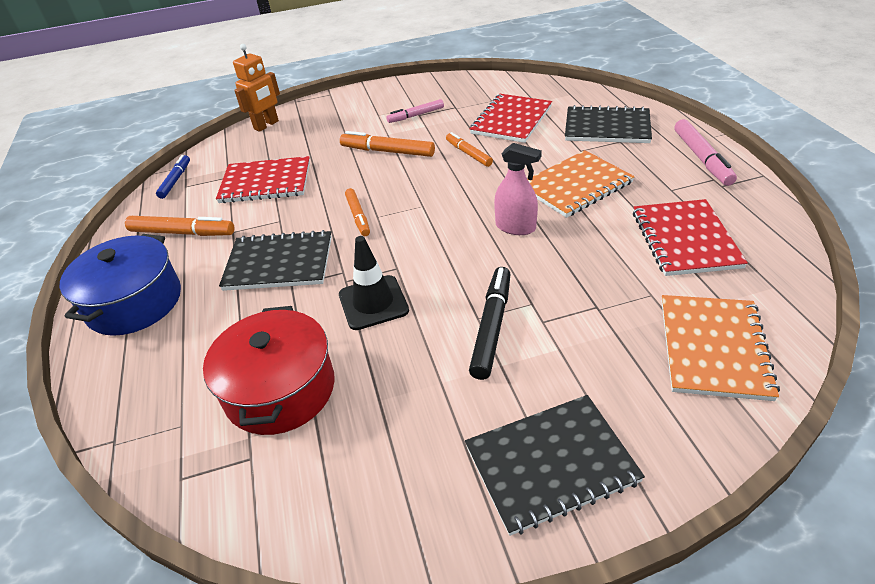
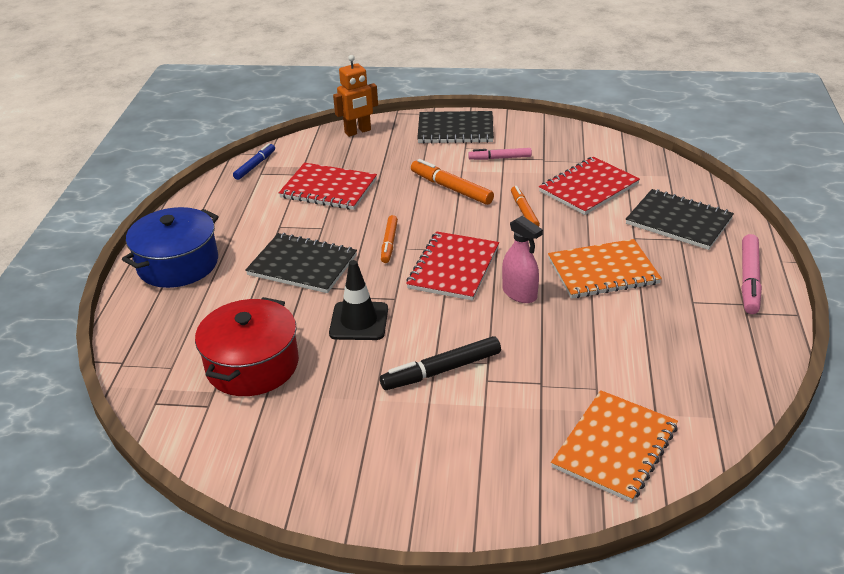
camera: 20 degrees right, 5 degrees down
orange marker [125,216,234,236] -> none
black notebook [465,395,645,536] -> black notebook moved to [417,111,494,143]
black marker [469,267,511,380] -> black marker turned 150 degrees counterclockwise [380,336,501,390]
red notebook [633,199,748,276] -> red notebook moved to [406,231,499,301]

